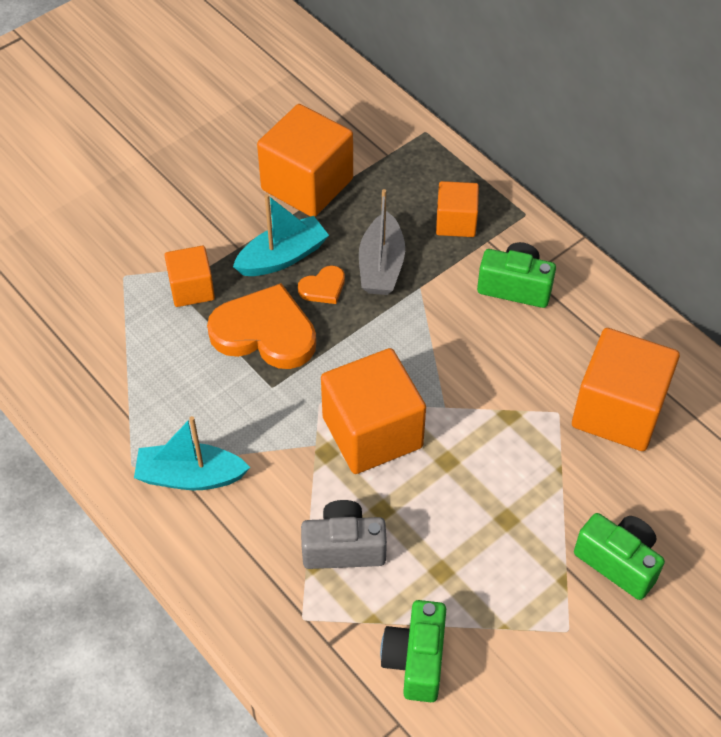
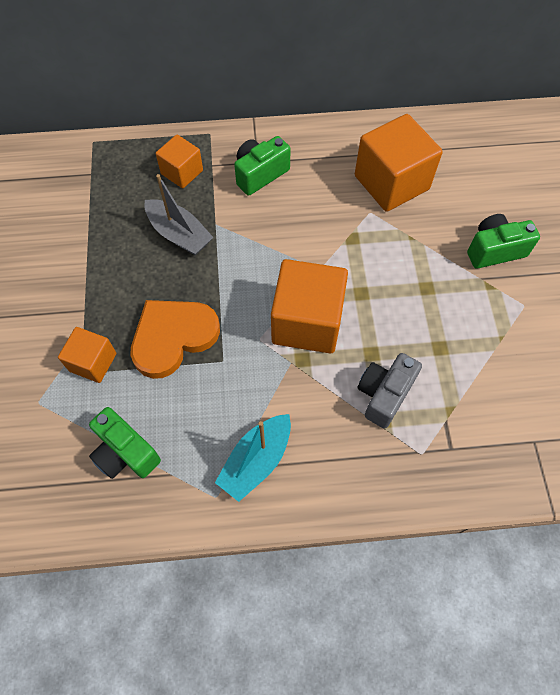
camera: 55 degrees left, 10 degrees up
turquoise boat [233,194,329,276] -> none
orange cube [257,104,353,217] -> none
orange heart [298,266,345,304] -> none
green camera [380,600,446,702] -> green camera moved to [89,407,161,479]

